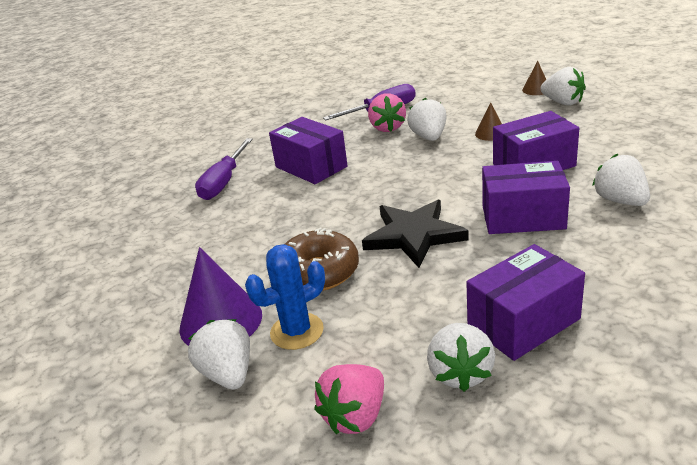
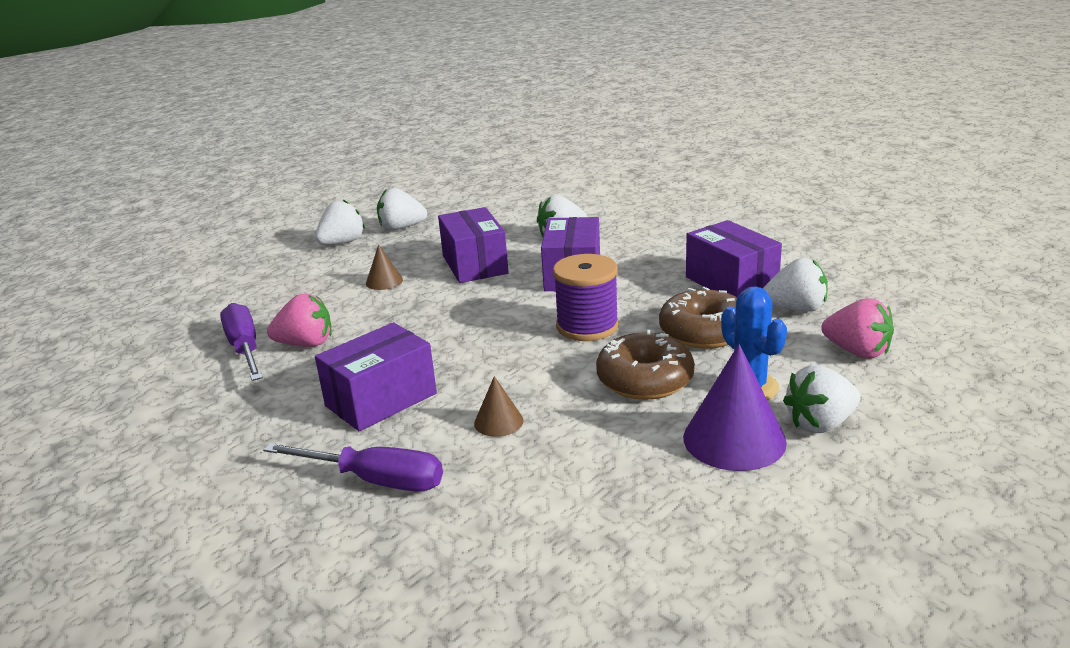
camera: 90 degrees left, 5 degrees down
black star [362,200,469,268] -> purple spool [553,254,619,341]
white strawberry [407,98,447,141] -> white strawberry moved to [377,188,427,231]
brown cone [522,61,546,95] -> brown cone moved to [474,376,524,437]
none -> brown donut [659,287,737,349]

